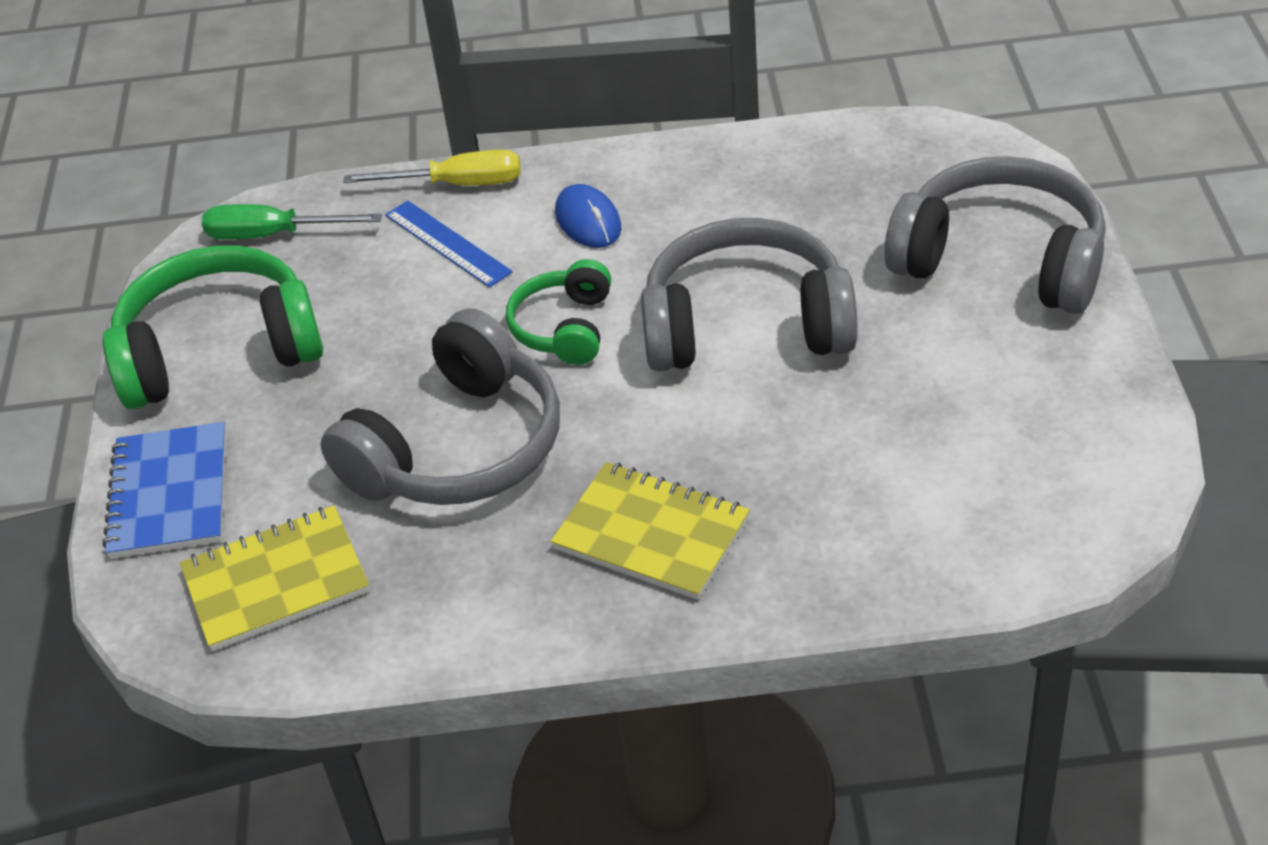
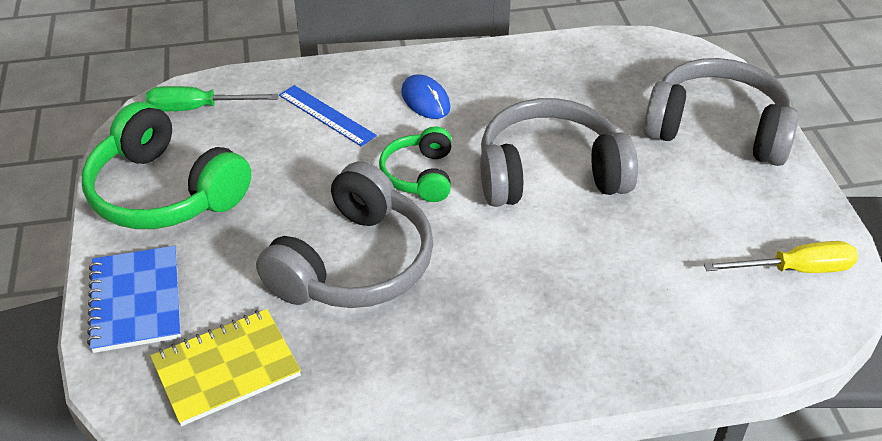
camera: 10 degrees left, 0 degrees up
green headphones [102,245,323,409] -> green headphones turned 120 degrees counterclockwise [82,102,251,229]
yellow screwdriver [343,149,521,185] -> yellow screwdriver moved to [704,241,858,273]
yellow notebook [551,462,750,600] -> none

